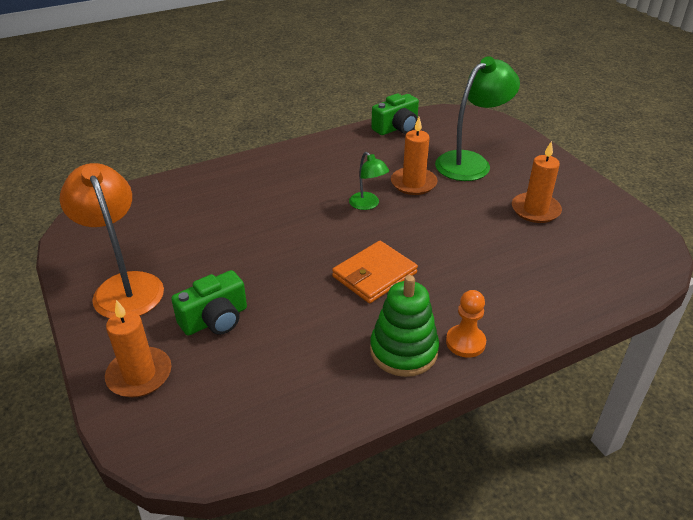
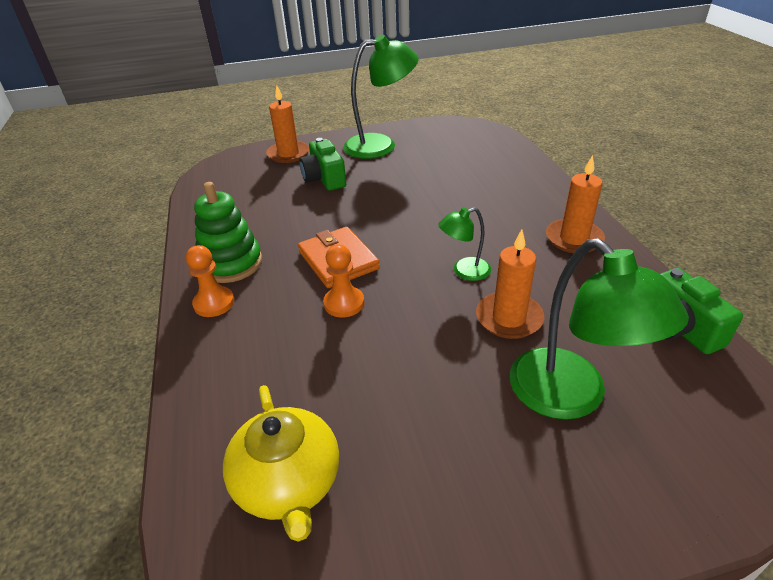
camera: 105 degrees right, 0 degrees up
orange lamp [60,163,164,318] -> green lamp [343,35,418,159]
orange candle [512,141,562,223] -> orange candle moved to [546,155,605,253]
none -> yellow teapot [223,385,339,542]
none -> orange pawn [323,244,364,317]

